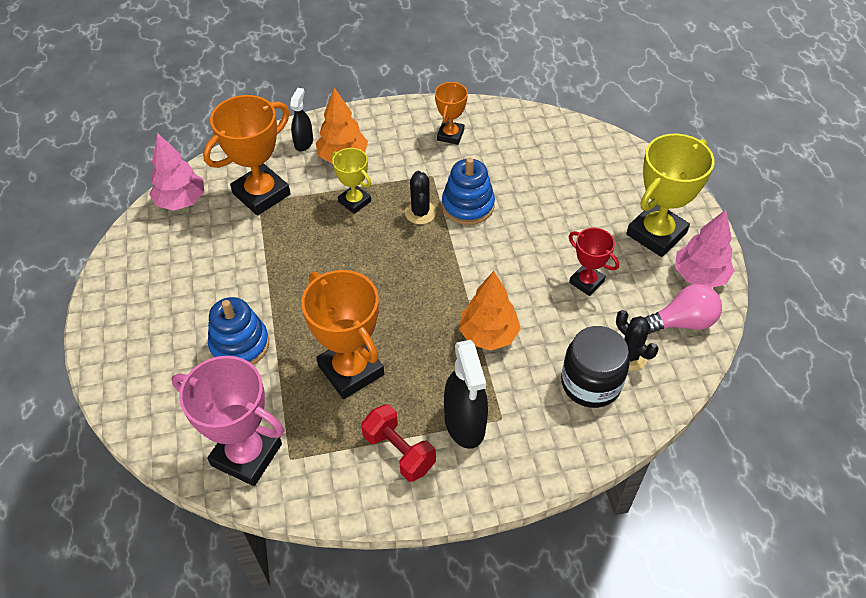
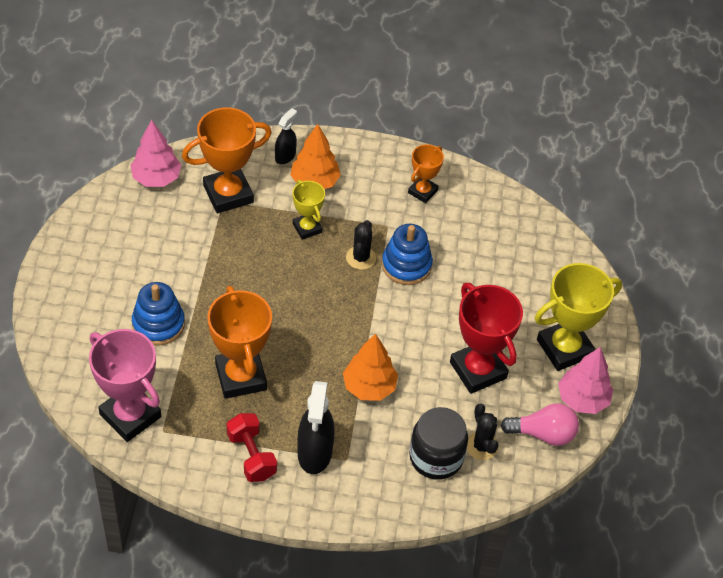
camera: 15 degrees right, 0 degrees up
red trophy [569,227,619,296] -> red trophy [450,283,523,394], size x1.78

